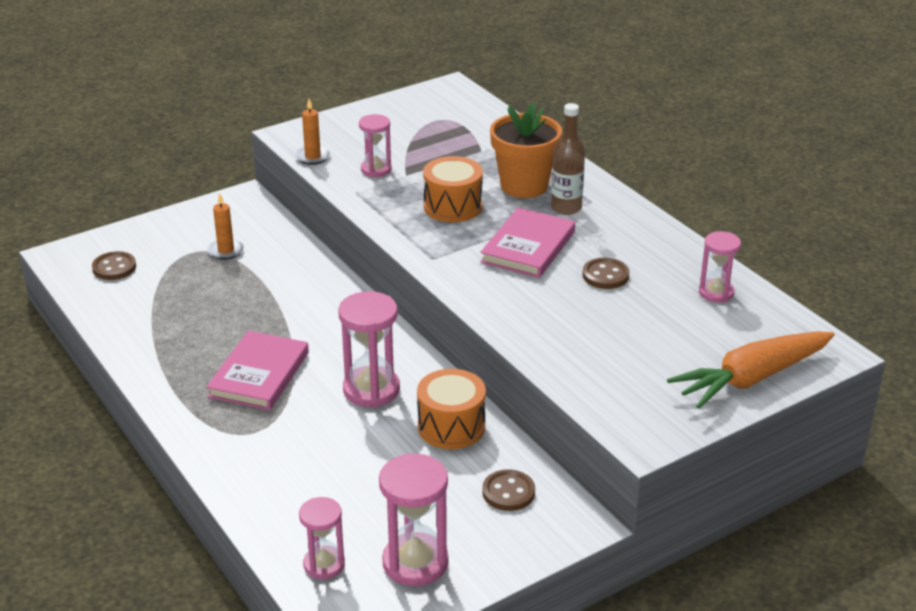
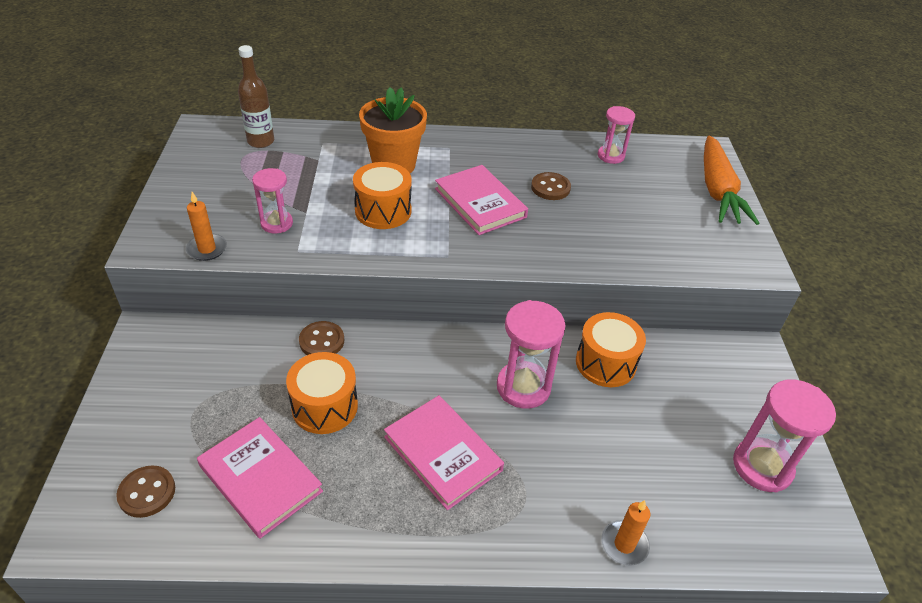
camera: 60 degrees left, 10 degrees up
orange candle [207,193,245,260] -> orange candle moved to [601,500,650,566]
pink hourglass [299,497,345,579] -> none
brown button [482,469,535,511] -> brown button moved to [299,321,344,355]
brown bottle [551,103,585,215] -> brown bottle moved to [238,45,274,148]
none -> pink book [197,417,323,539]
none -> orange drum [286,352,358,434]

